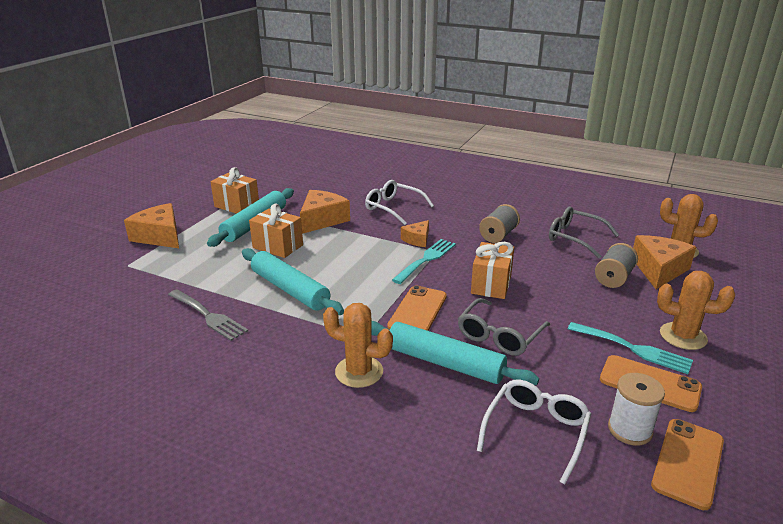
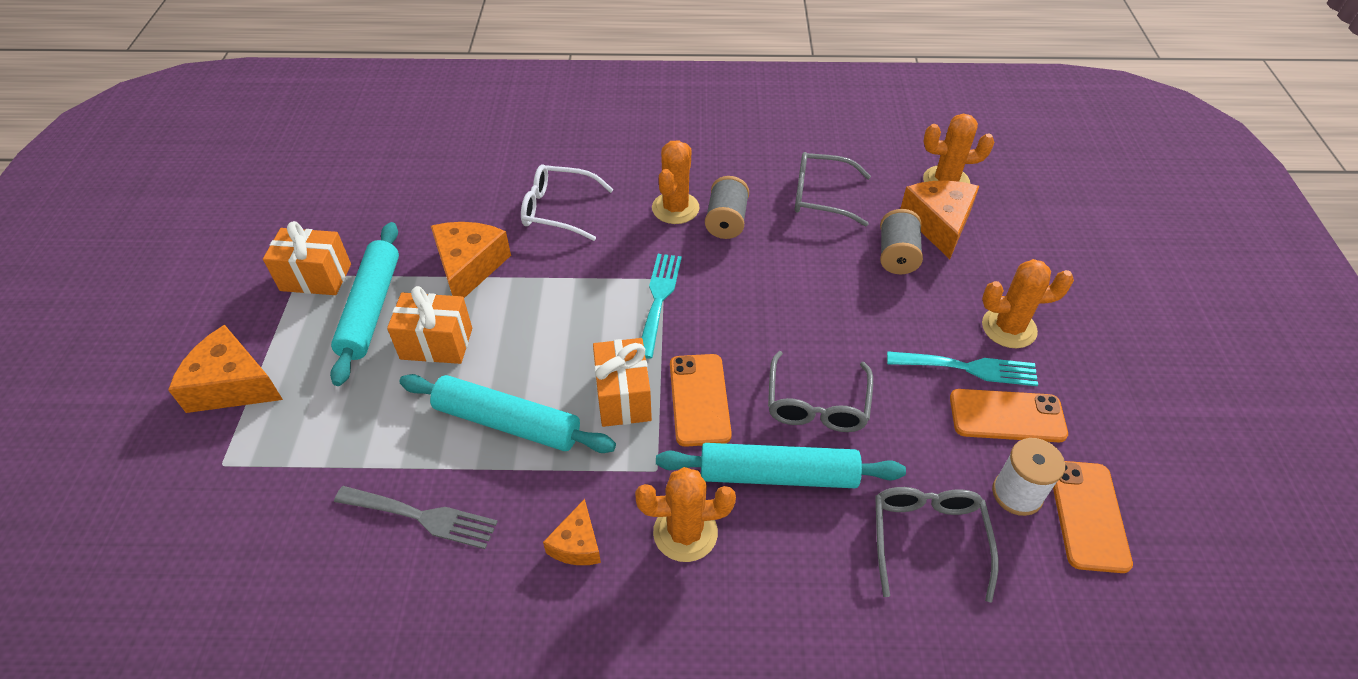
camera: 25 degrees left, 20 degrees up
orange cheese [401,220,429,247] -> orange cheese moved to [543,499,601,565]
orange gift [471,242,514,299] -> orange gift moved to [593,338,652,427]
white glasses [477,380,591,485] -> grey glasses [875,487,999,603]
none -> orange cactus [652,140,700,224]

